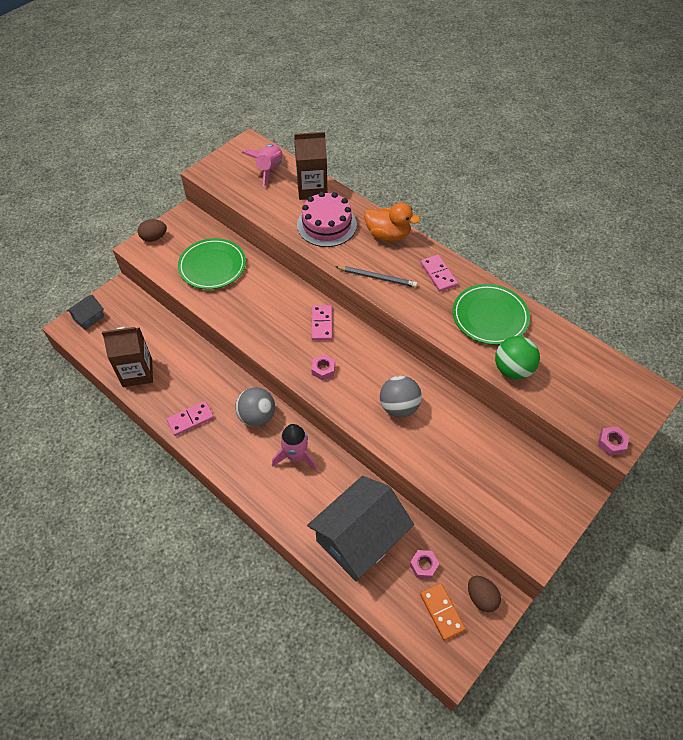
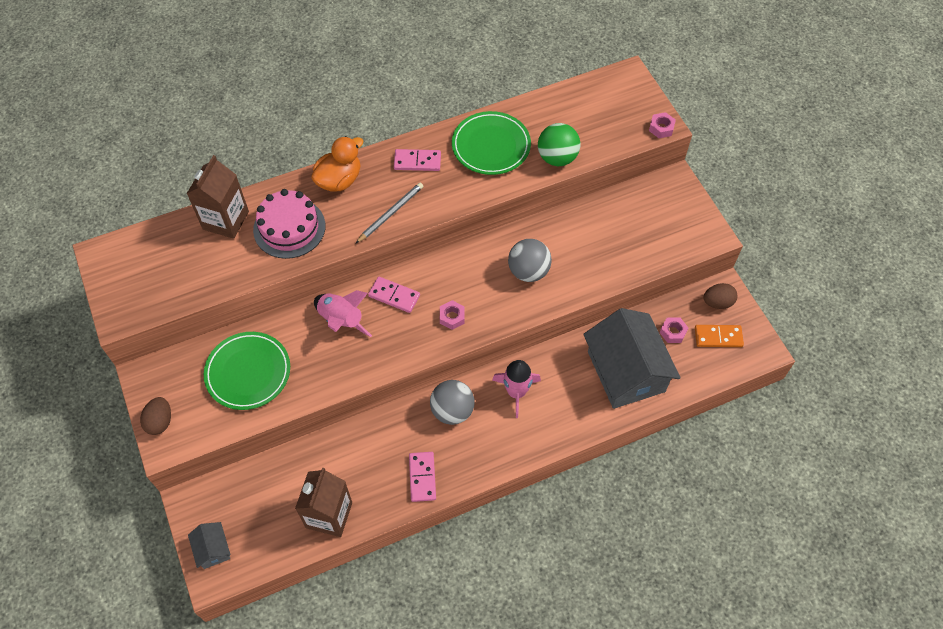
camera: 65 degrees left, 5 degrees up
pink rocket [242,144,282,187] -> pink rocket moved to [314,290,372,337]

